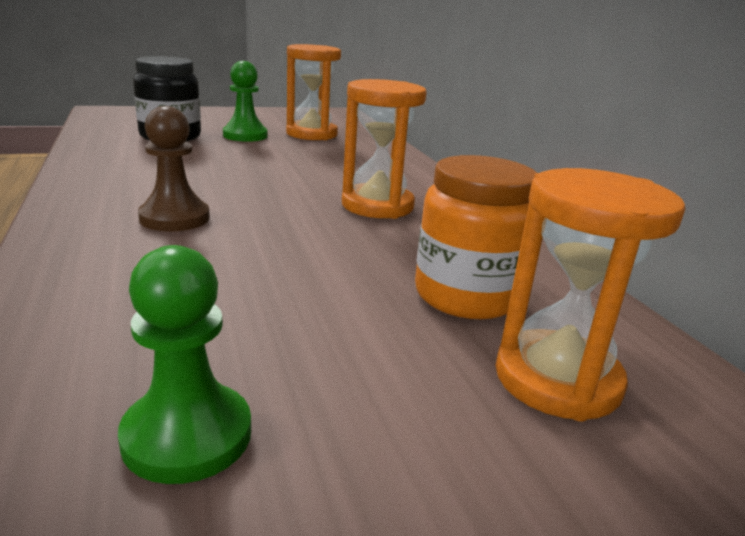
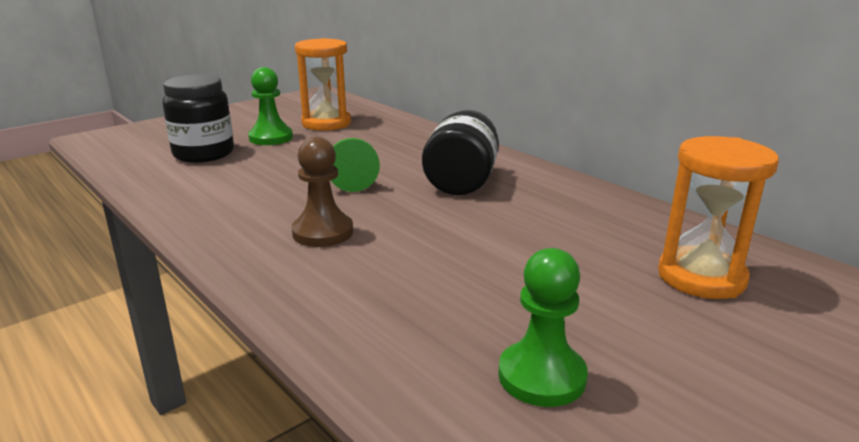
camera: 20 degrees left, 0 degrees up
orange hourglass [342,79,427,219] -> black jar [422,110,499,195]
orange jar [415,155,537,319] -> none
none -> green pawn [331,138,380,192]

